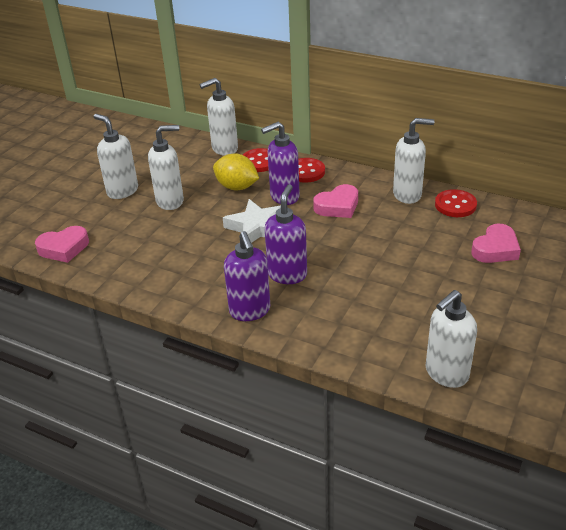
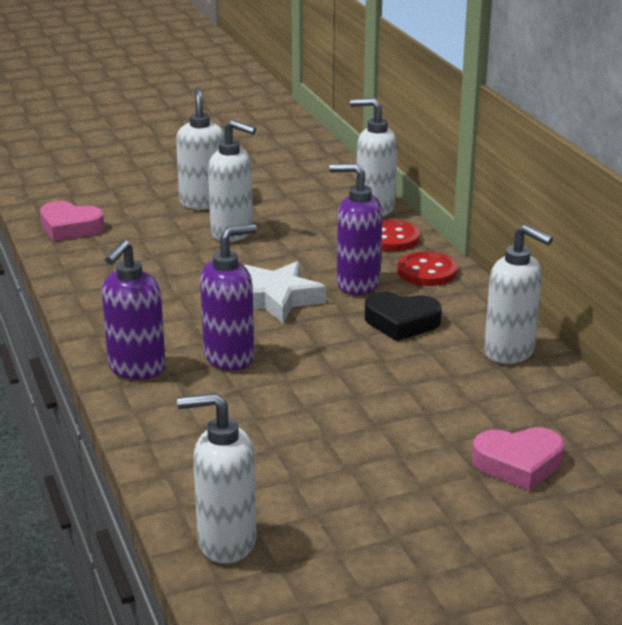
camera: 40 degrees right, 10 degrees down
yellow lemon [213,153,259,190] -> none
pink heart [313,184,358,218] -> black heart [365,292,442,341]
red button [435,189,477,217] -> none

